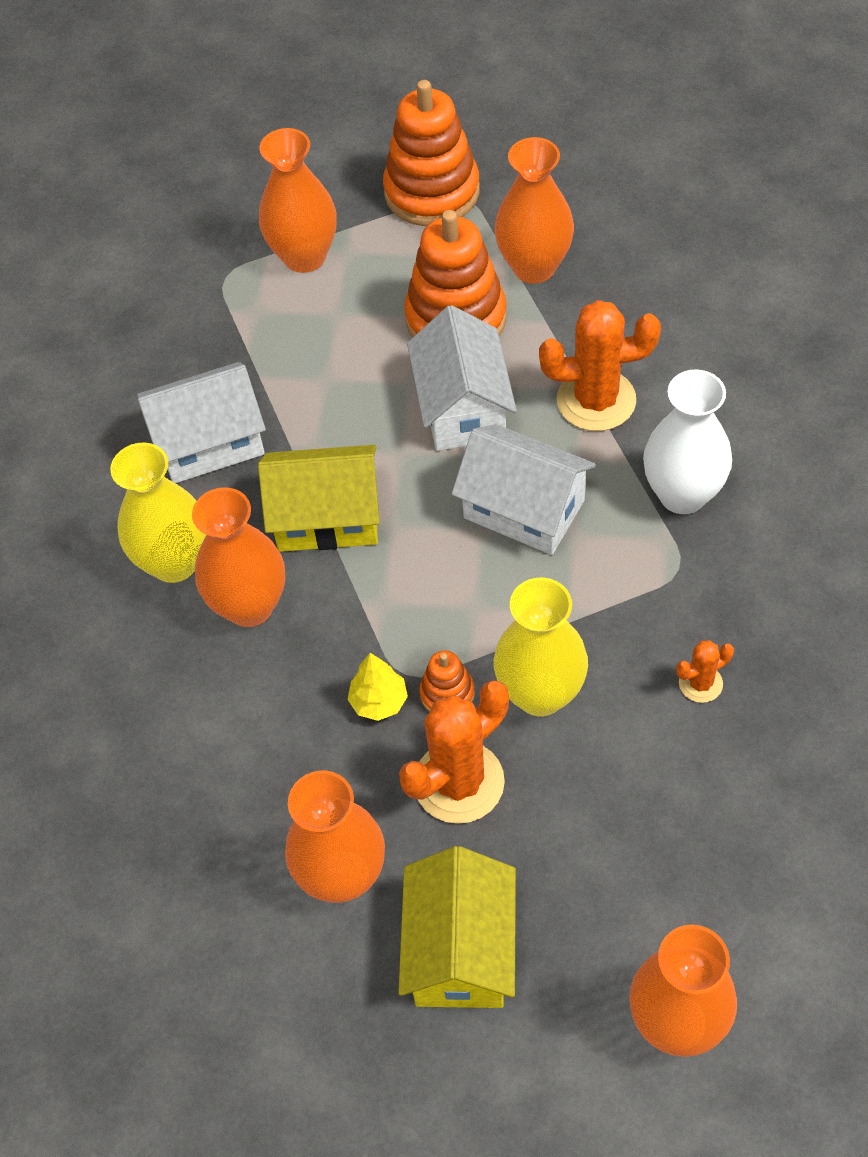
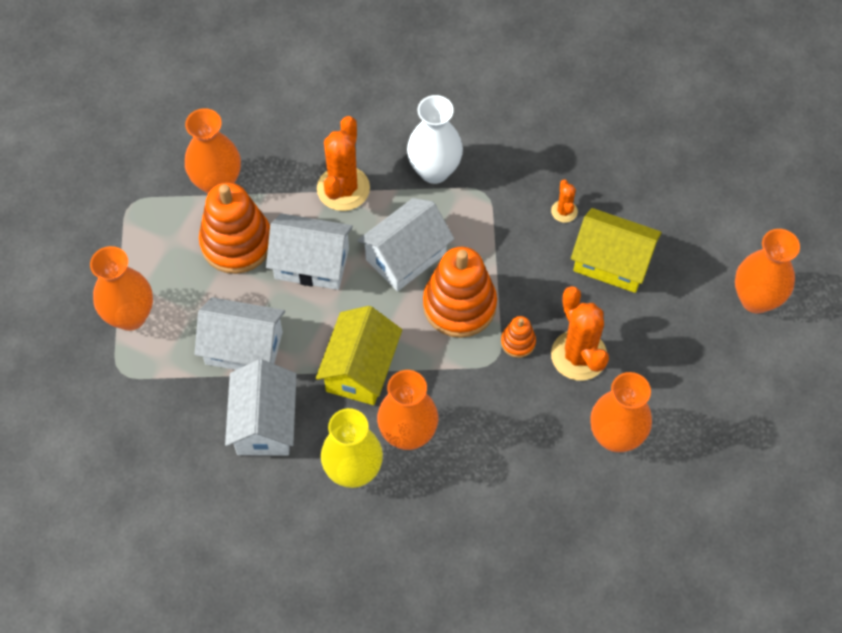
camera: 75 degrees left, 5 degrees up
yellow tree [347,653,408,721] -> none
orange stacking toy [383,80,480,226] -> orange stacking toy moved to [423,247,497,338]
yellow house [398,846,516,1008] -> yellow house moved to [571,208,662,293]
yellow vase [494,578,588,716] -> none
none -> white house [195,297,285,370]

